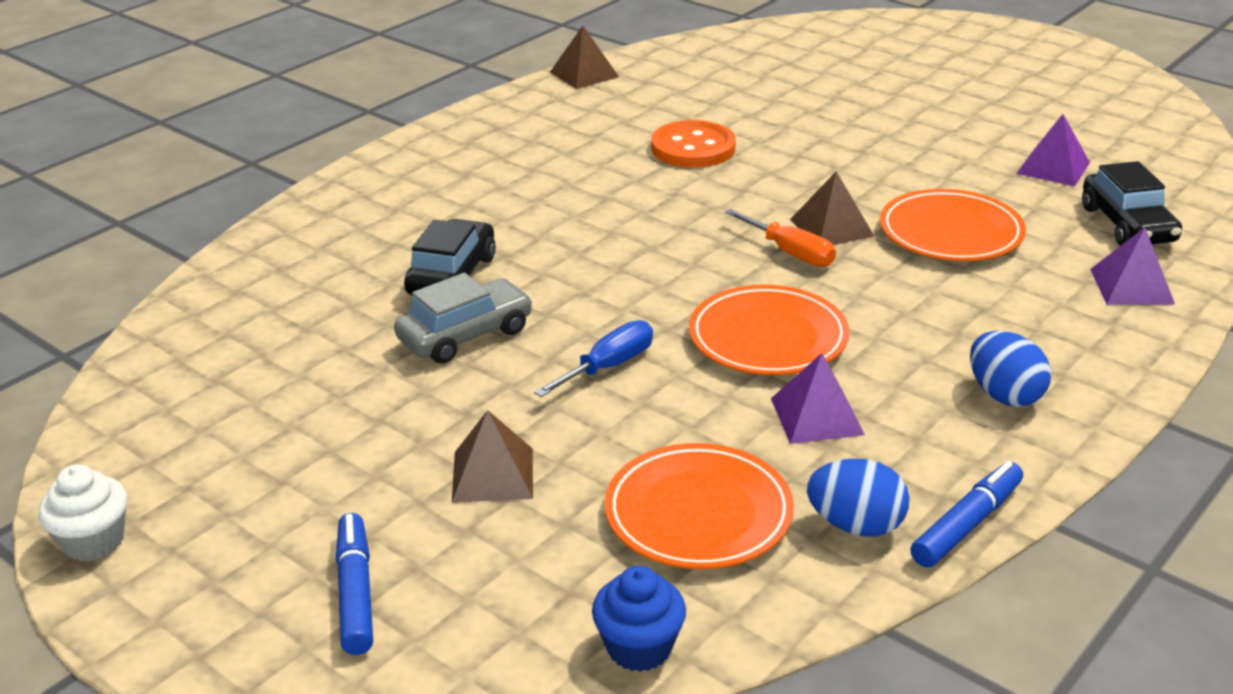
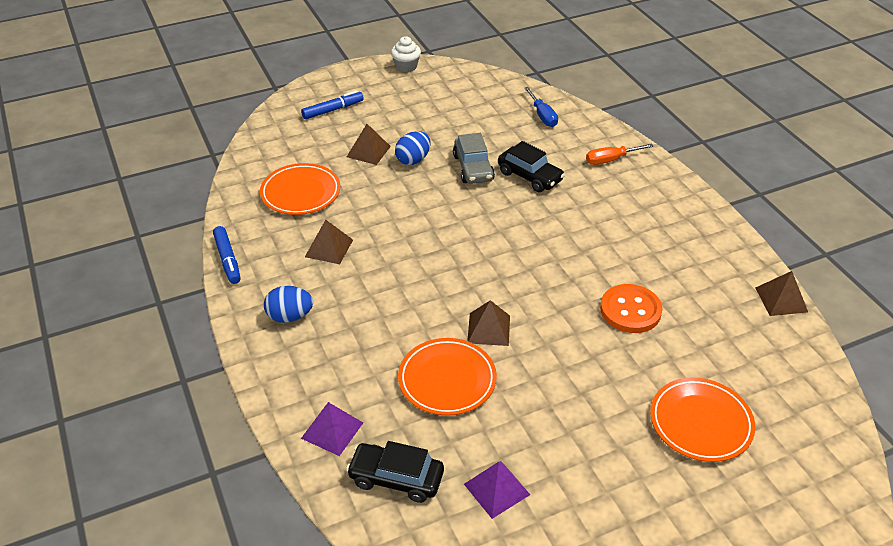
camera: 115 degrees right, 10 degrees up
blue marker [336,513,373,655] -> blue marker turned 45 degrees counterclockwise [301,91,364,119]
blue screwdriver [534,320,653,397] -> blue screwdriver moved to [524,87,558,127]
blue cupcake [592,566,686,672] -> none
orange plate [689,285,850,375] -> orange plate moved to [650,377,755,462]
orange screwdriver [725,209,836,267] -> orange screwdriver moved to [586,144,654,165]
purple pyramid [771,353,865,444] -> brown pyramid [305,220,353,264]
blue egg [807,458,910,537] -> blue egg moved to [395,131,431,165]

